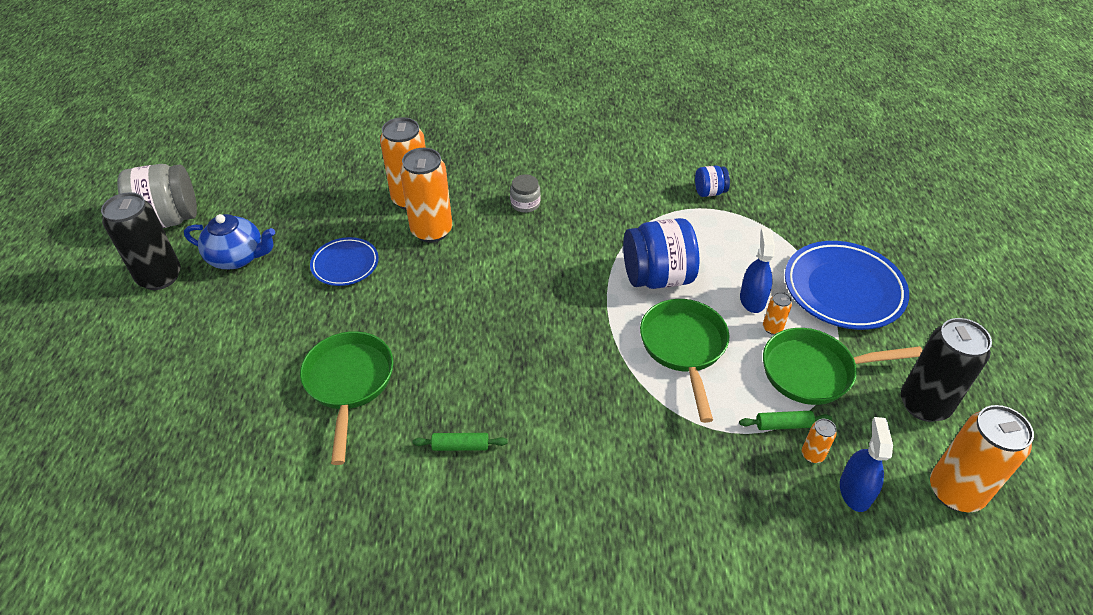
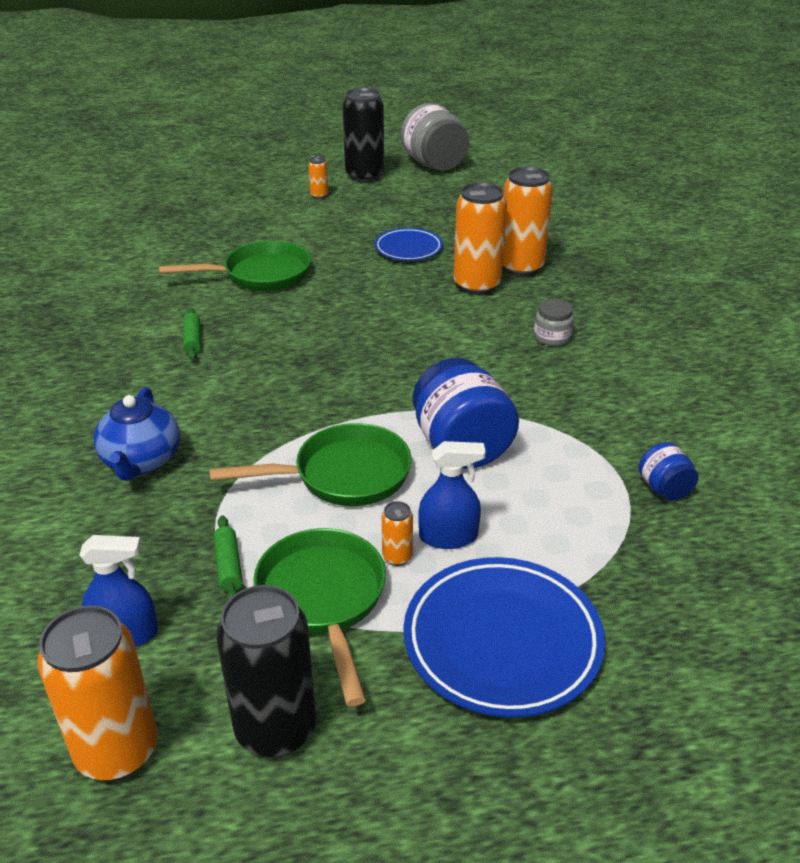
camera: 80 degrees right, 10 degrees down
blue teapot [184,214,275,269] -> blue teapot moved to [93,387,180,481]
orange can [802,419,837,463] -> orange can moved to [308,156,328,199]

